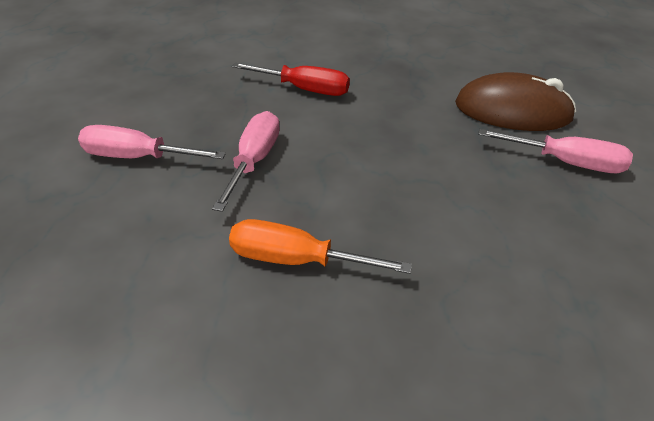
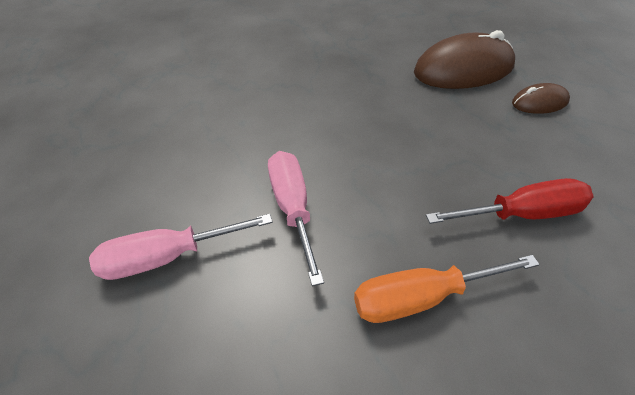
camera: 25 degrees left, 5 degrees up
red screwdriver [232,63,350,96] -> red screwdriver moved to [426,178,594,224]
pink screwdriver [478,129,633,173] -> brown mouse [512,83,570,114]

